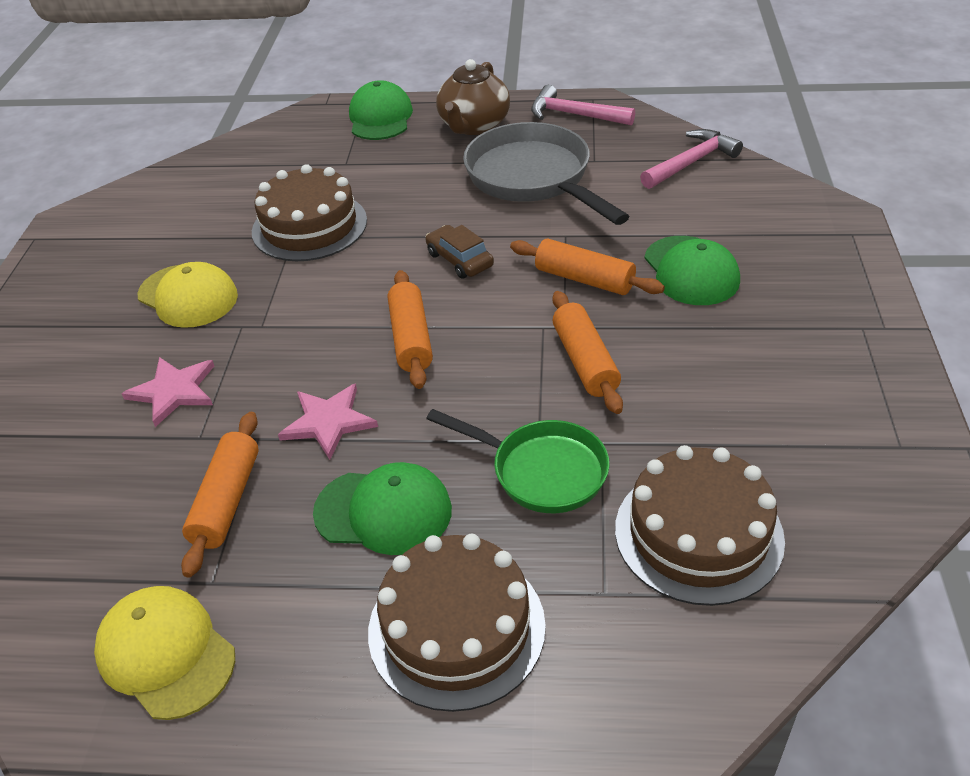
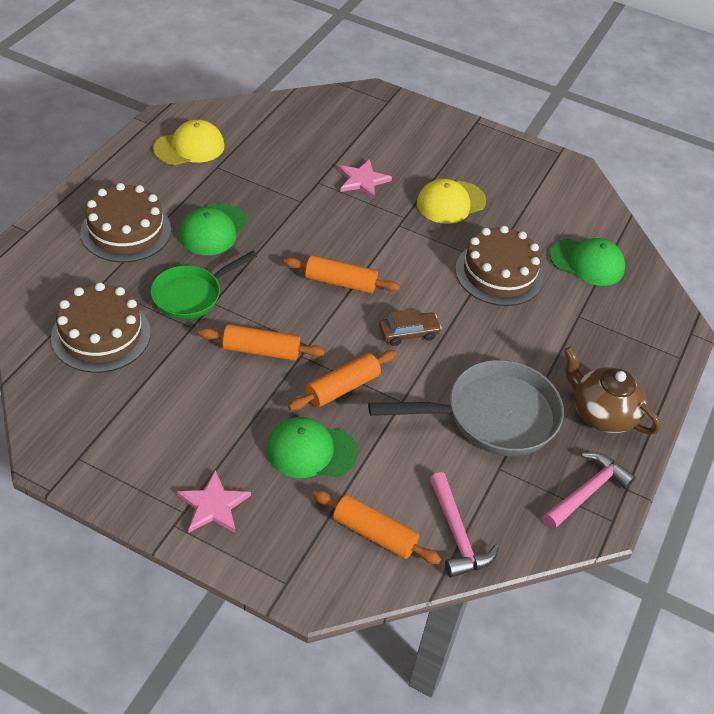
camera: 105 degrees right, 5 degrees up
orange rolling pin [181,412,259,578] -> orange rolling pin moved to [313,490,441,564]
pink star [278,383,378,460] -> pink star moved to [177,470,251,533]
green cap [349,80,413,140] -> green cap moved to [550,238,625,286]

